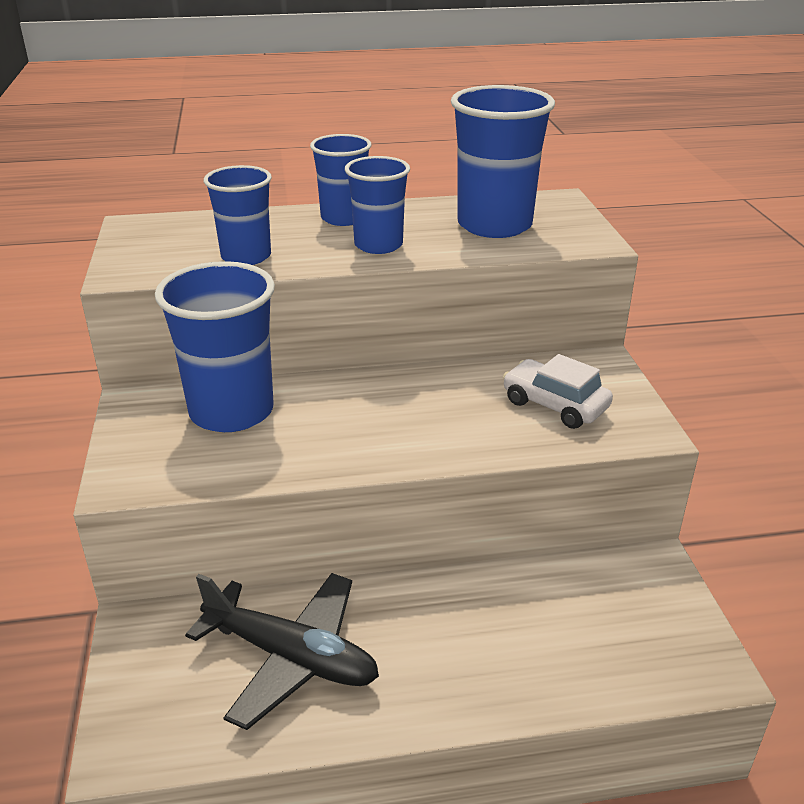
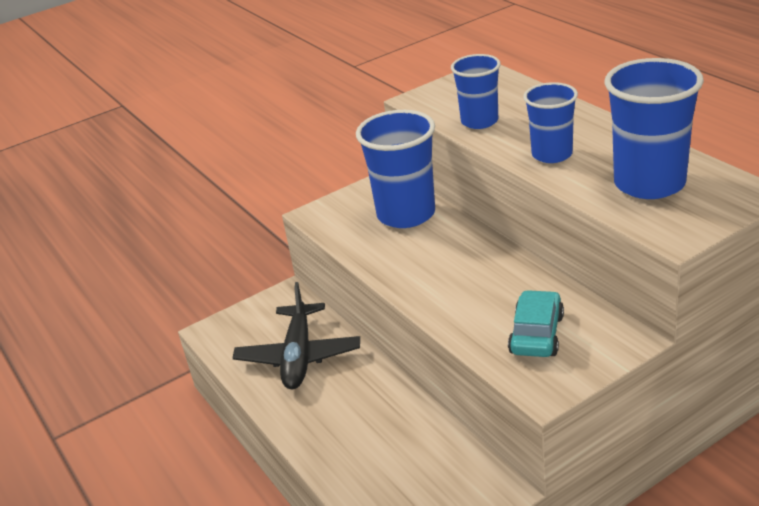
camera: 70 degrees right, 0 degrees up
blue cup [310,134,371,226] -> none
white car [503,354,613,429] -> turquoise car [508,290,564,357]

